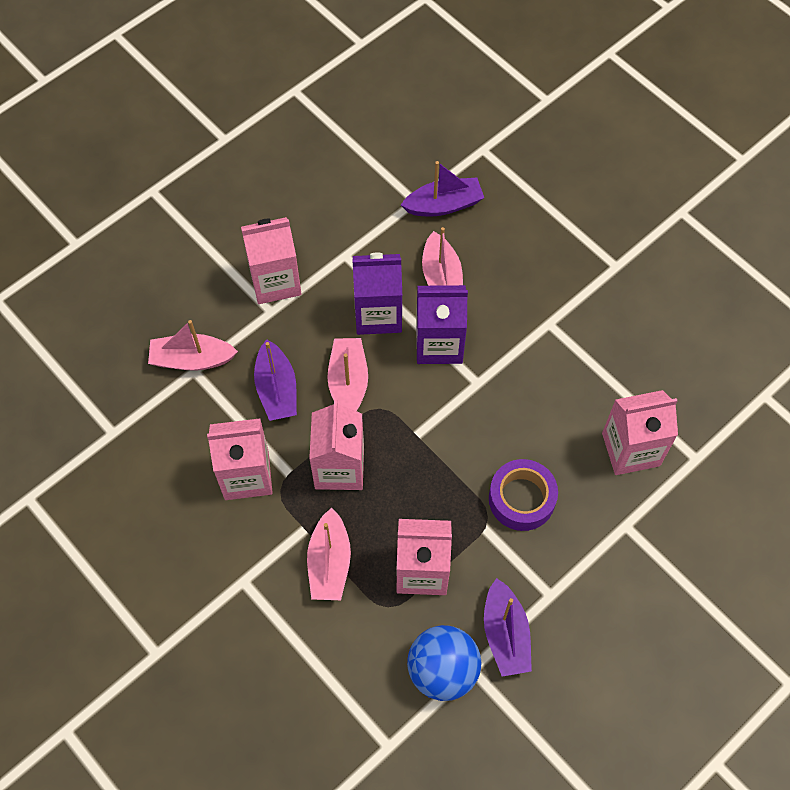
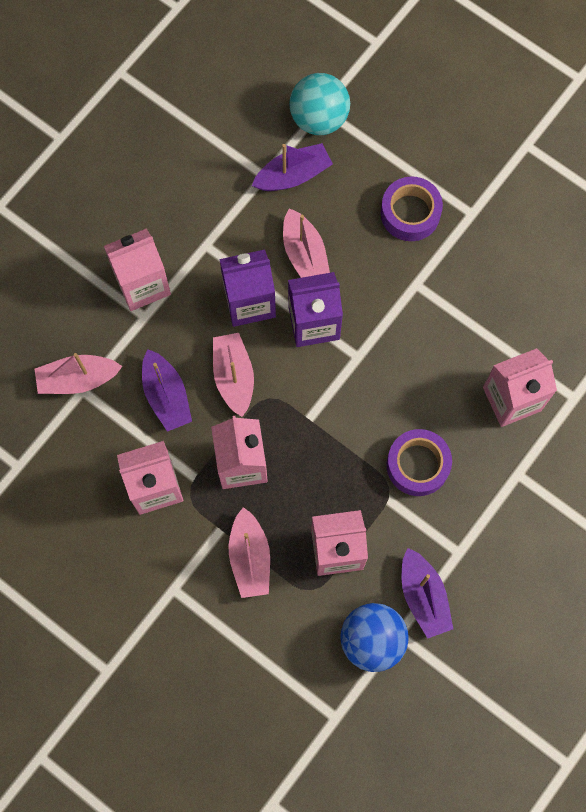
camera: 10 degrees left, 10 degrees up
none -> turquoise ball [289,73,350,135]
none -> purple tape [381,177,443,241]

